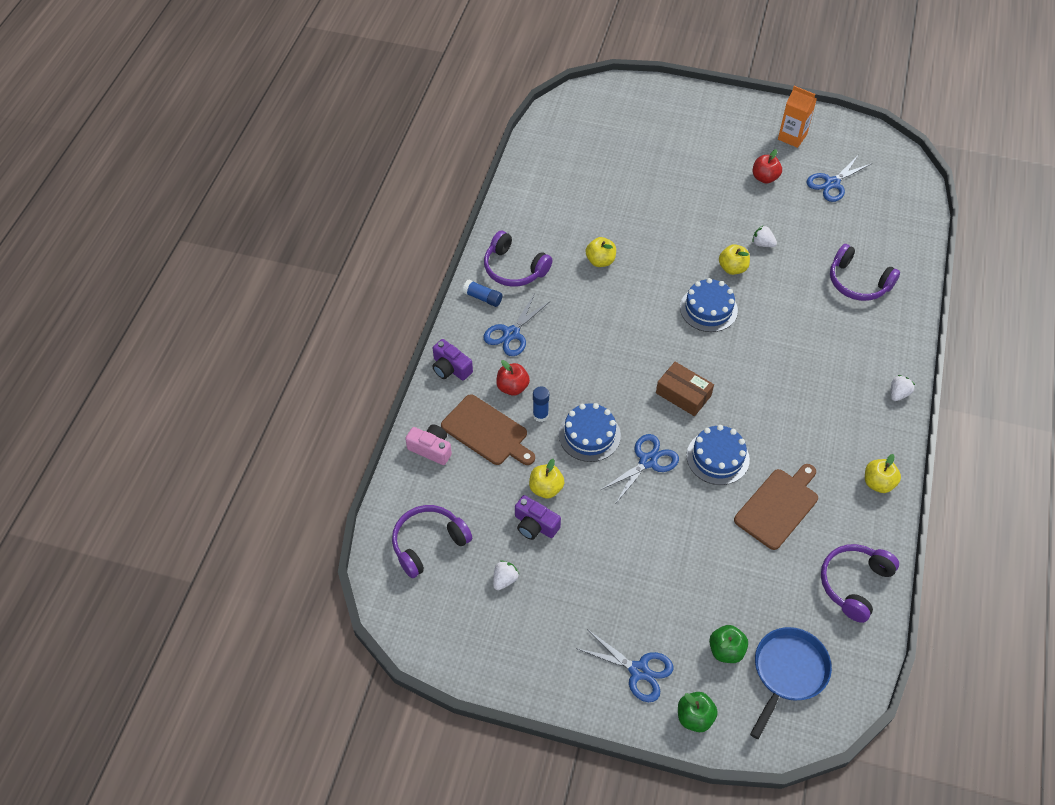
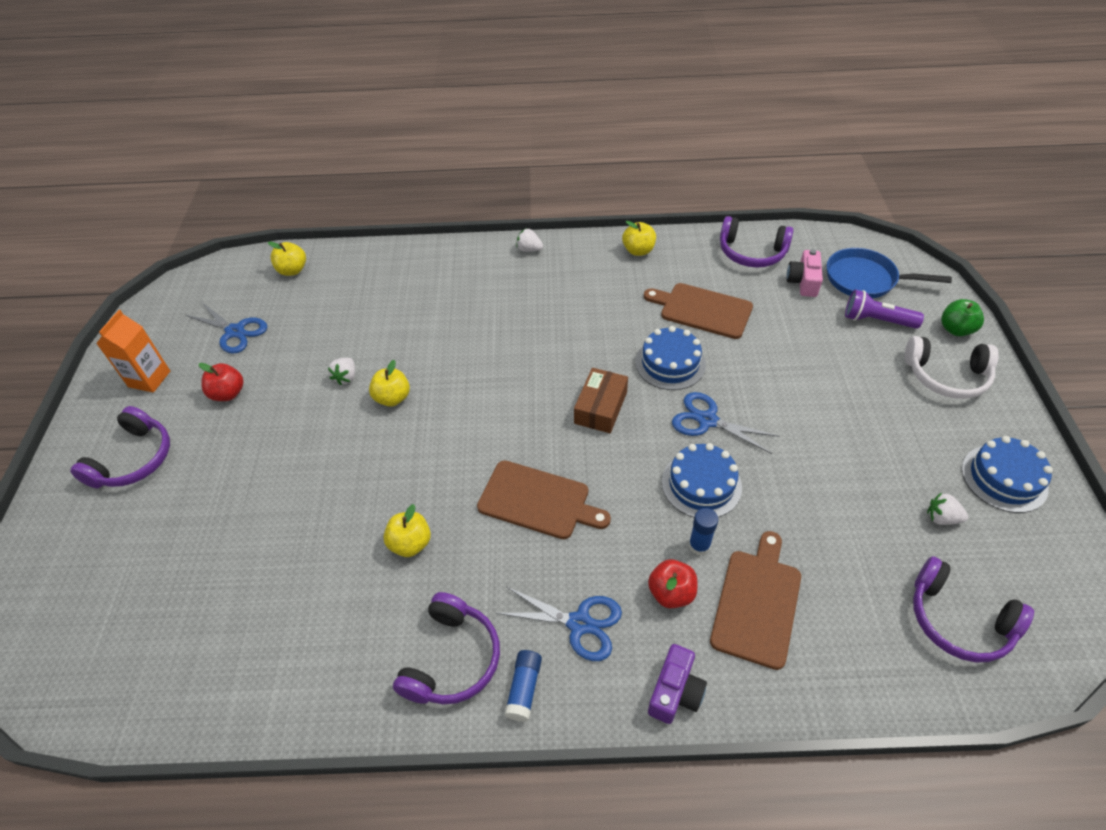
camera: 105 degrees left, 5 degrees down
pink camera [405,424,452,465] -> pink camera moved to [786,249,823,297]
purple camera [515,495,561,540] -> none
yellow apple [529,459,564,499] -> yellow apple moved to [268,242,306,276]
blue scissors [576,629,673,702] -> white headphones [905,336,999,399]
blue cake [680,278,738,332] -> blue cake moved to [962,436,1053,513]
green apple [709,625,748,663] -> purple flashlight [845,289,924,329]
purple headphones [830,244,900,301] -> purple headphones moved to [70,406,170,488]
none -> brown cutting board [477,460,611,539]

